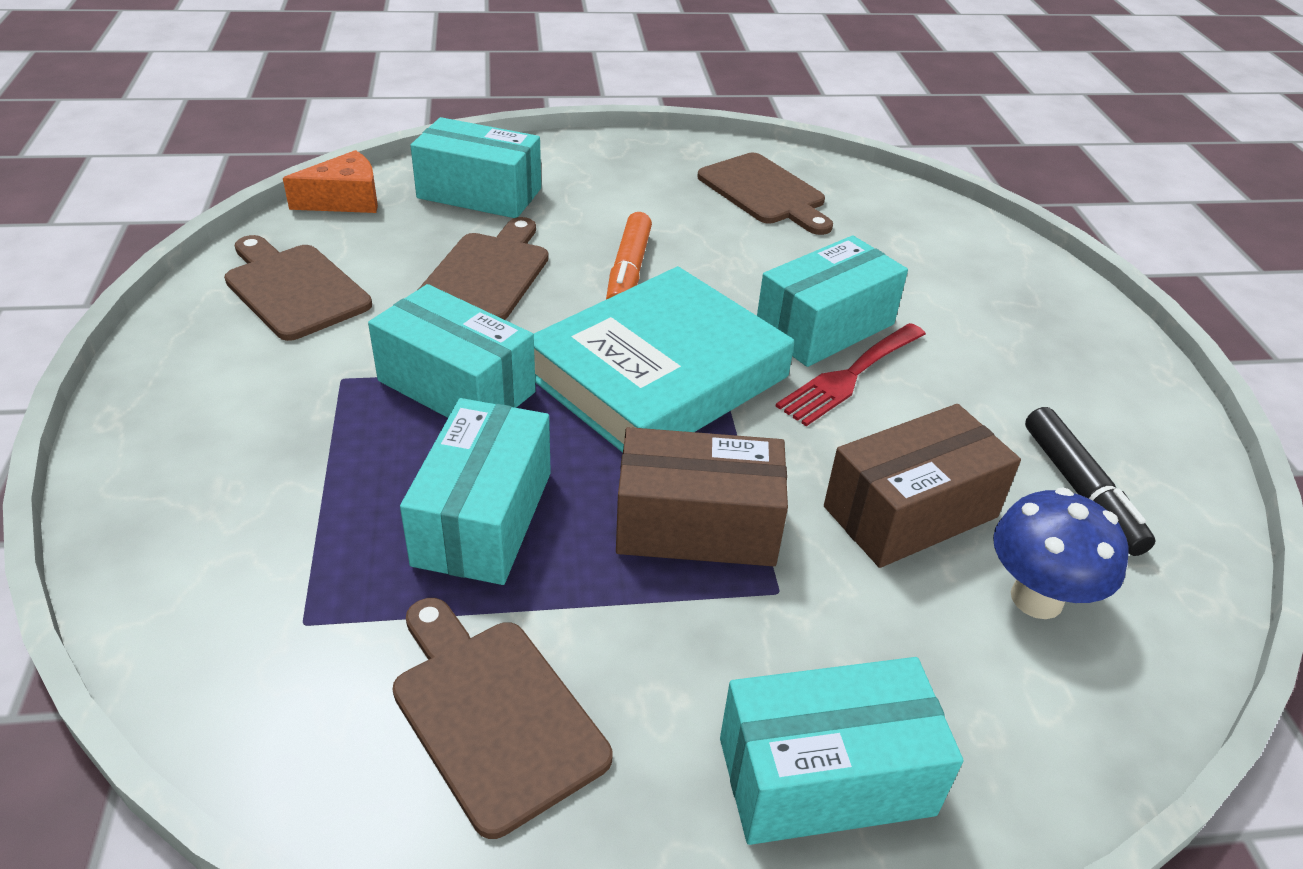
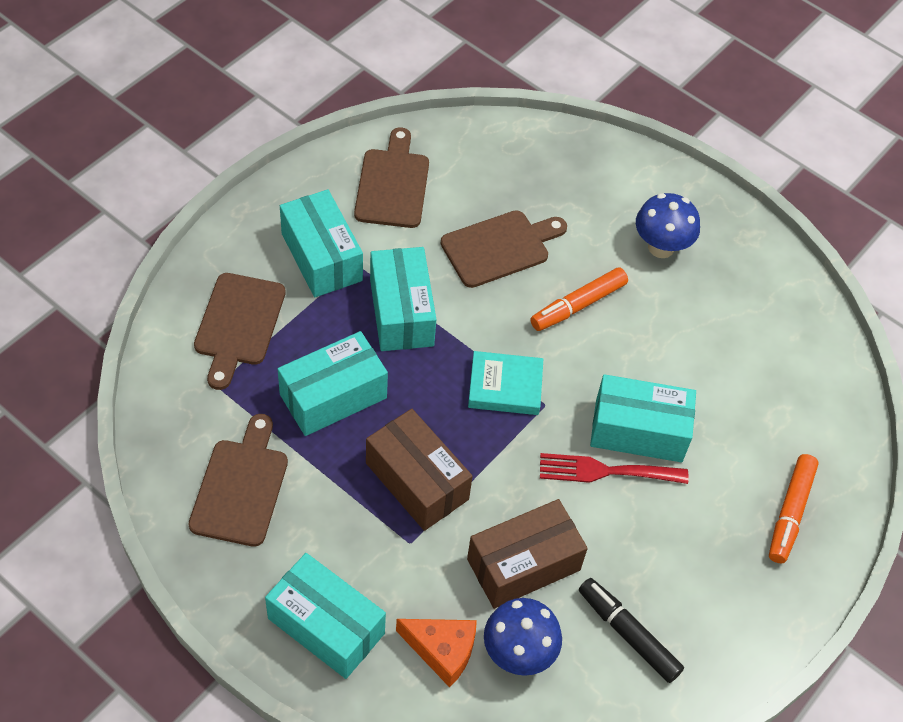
camera: 45 degrees right, 15 degrees up
orange cheese [283,150,378,213] -> orange cheese moved to [396,619,477,688]
turquoise box [410,117,541,218] -> turquoise box moved to [280,189,363,297]
turquoise book [534,266,794,453] -> turquoise book [468,351,543,415], size x0.50
brown cutting board [697,153,833,235] -> brown cutting board moved to [194,273,286,390]
brown box [824,404,1021,568] -> brown box turned 45 degrees counterclockwise [467,499,588,609]
black marker [1025,407,1155,556] -> black marker turned 105 degrees clockwise [579,578,684,683]
none -> blue mushroom [636,193,700,258]
none -> orange marker [769,454,819,563]

